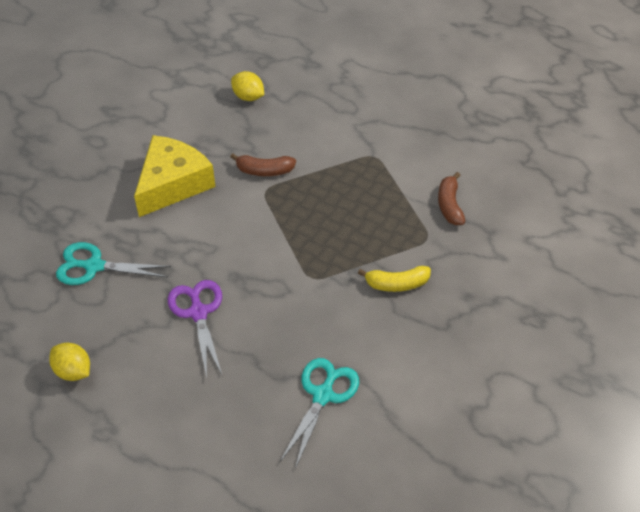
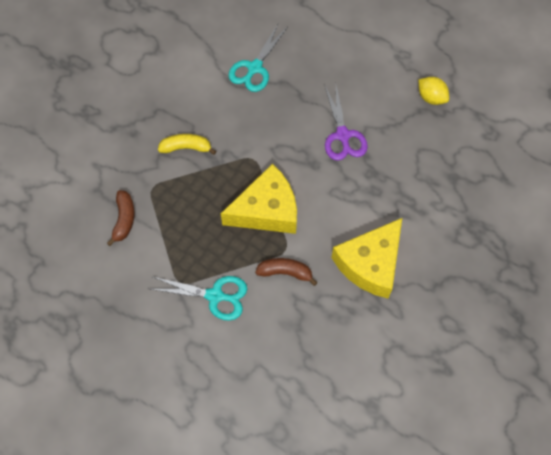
camera: 175 degrees left, 15 degrees up
turquoise scissors [56,242,171,285] -> turquoise scissors moved to [151,276,247,321]
yellow lemon [231,71,264,101] -> none
none -> yellow cheese [221,164,297,234]

